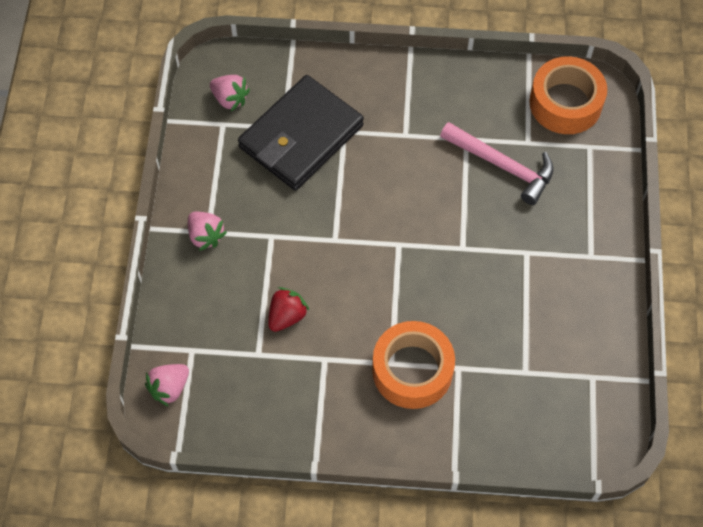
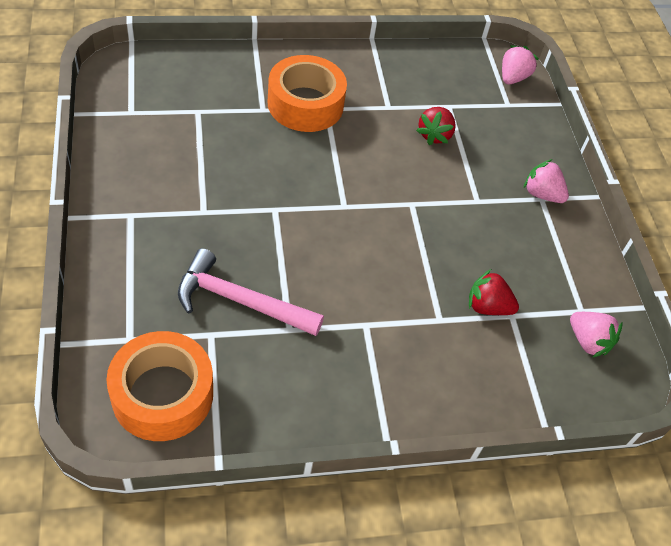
camera: 160 degrees right, 10 degrees down
pink strawberry [210,75,250,111] -> pink strawberry turned 150 degrees counterclockwise [570,312,622,358]
black wallet [238,75,364,190] -> red strawberry [469,269,519,315]

